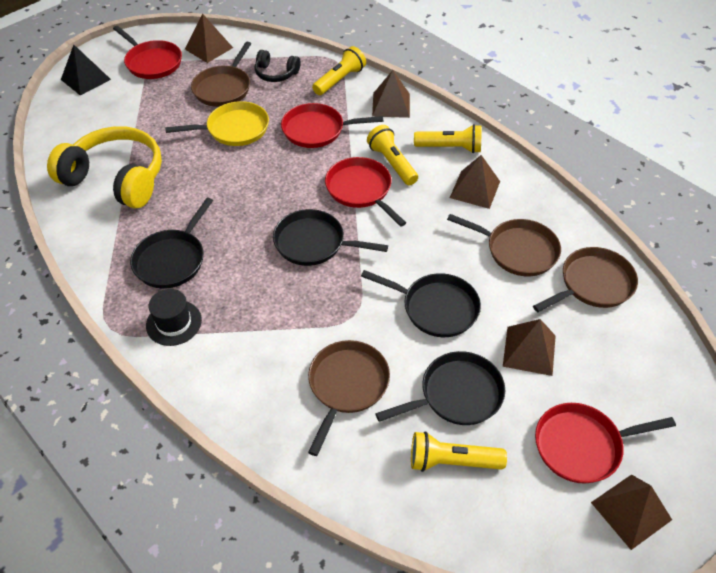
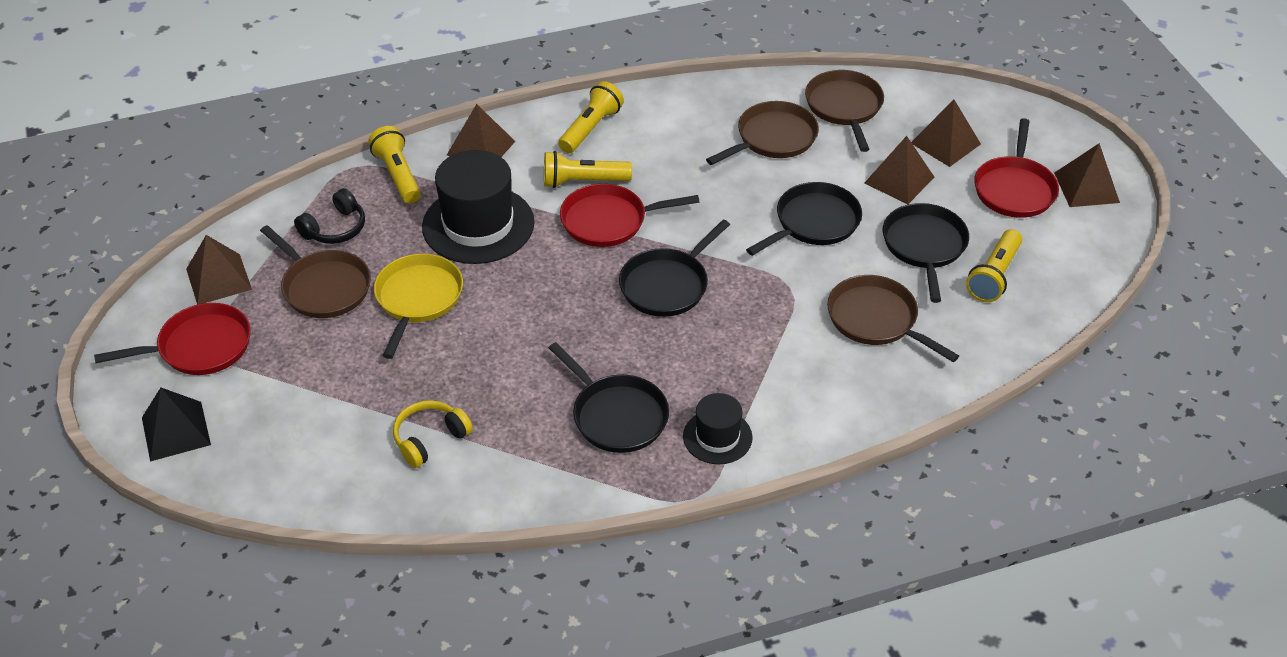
camera: 65 degrees left, 5 degrees down
yellow headphones [47,126,162,209] -> yellow headphones [393,400,473,468], size x0.49
red pan [281,103,383,148] -> black hat [422,150,535,264]
brown pyramid [450,155,500,209] -> brown pyramid moved to [911,100,981,167]

